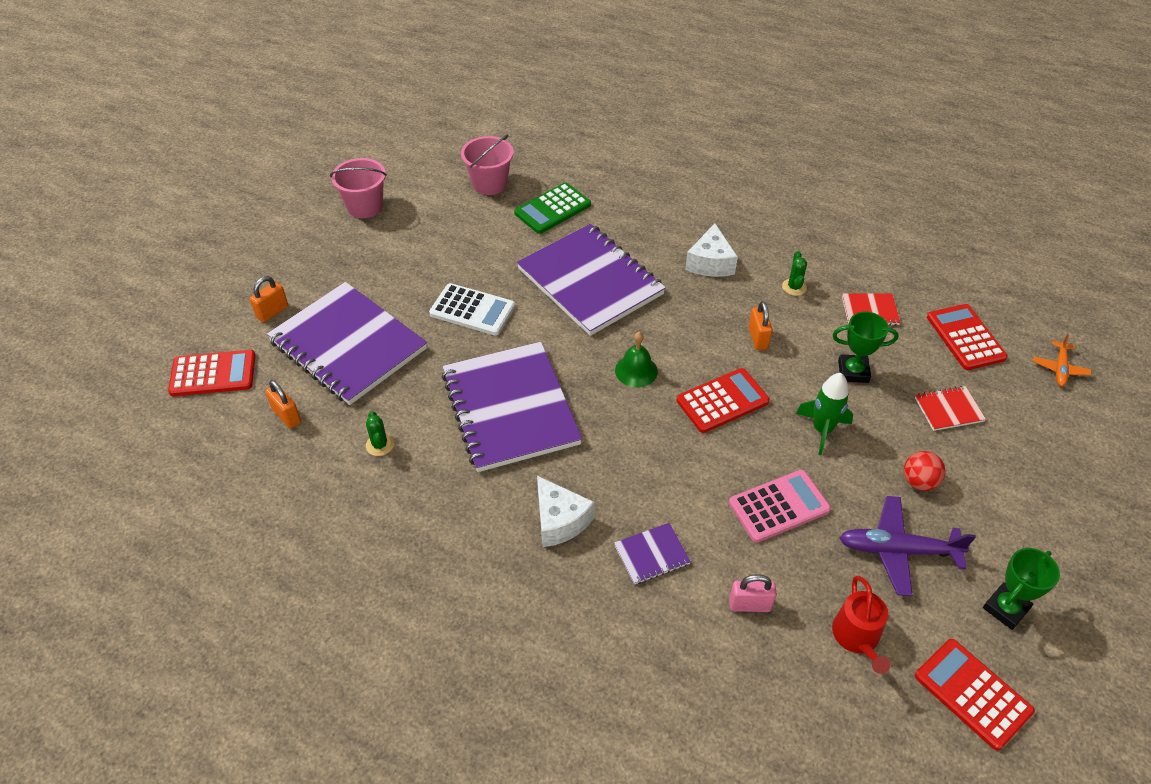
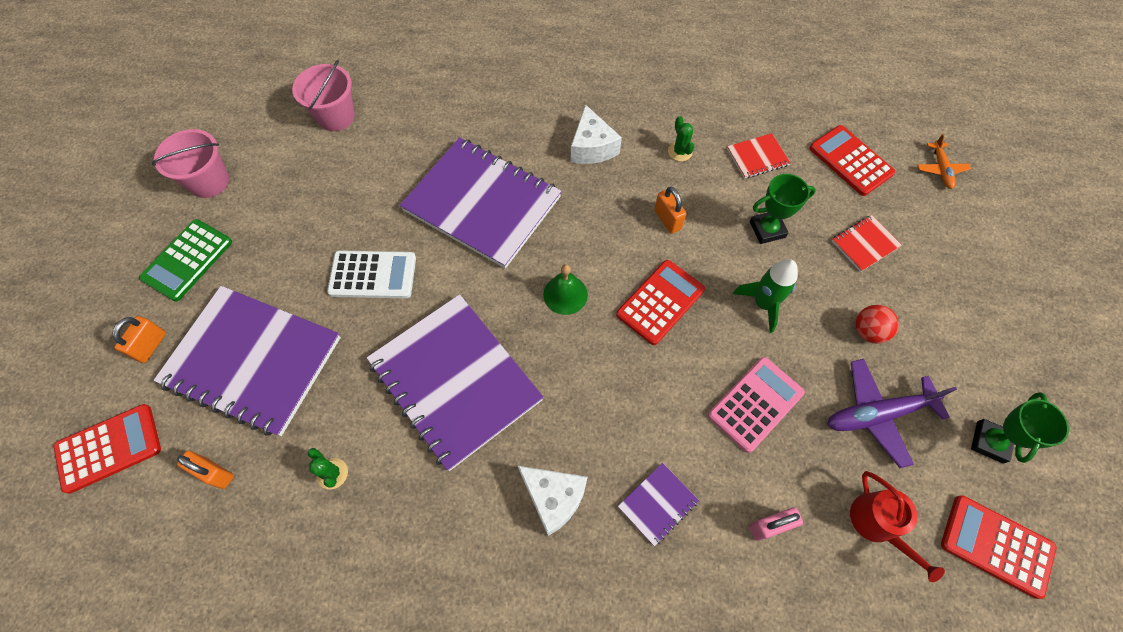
camera: 20 degrees left, 15 degrees up
green calculator [514,182,591,234] -> green calculator moved to [139,219,232,302]

